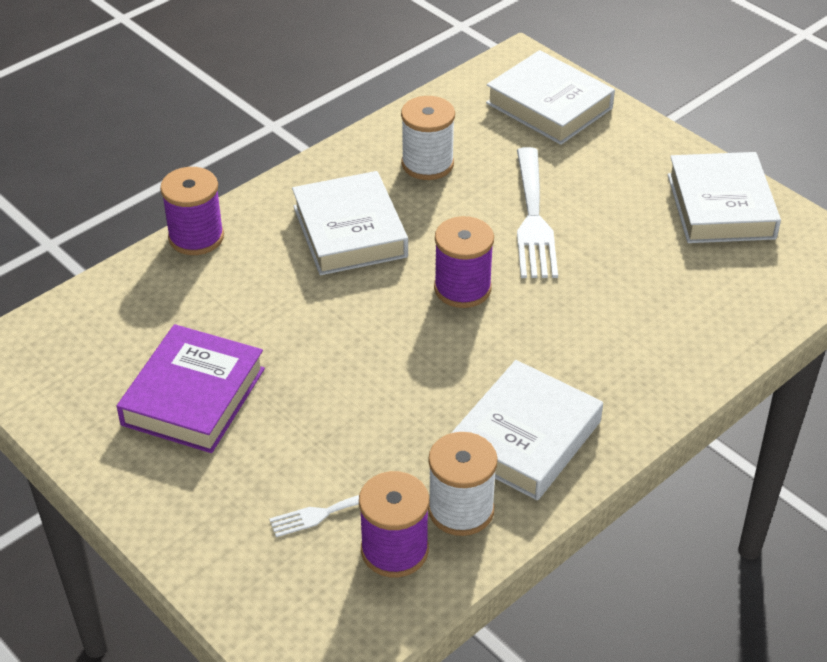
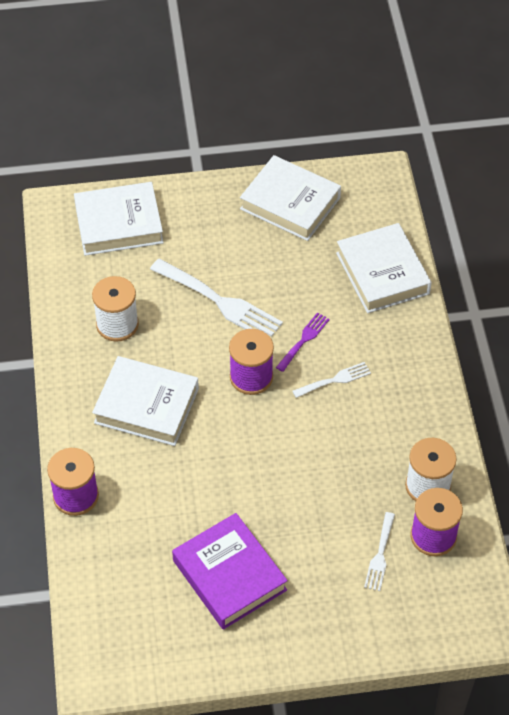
camera: 55 degrees left, 10 degrees up
white book [451,360,603,500] -> white book moved to [336,223,432,313]
none -> purple fork [276,312,330,372]
none -> white fork [292,362,371,398]

